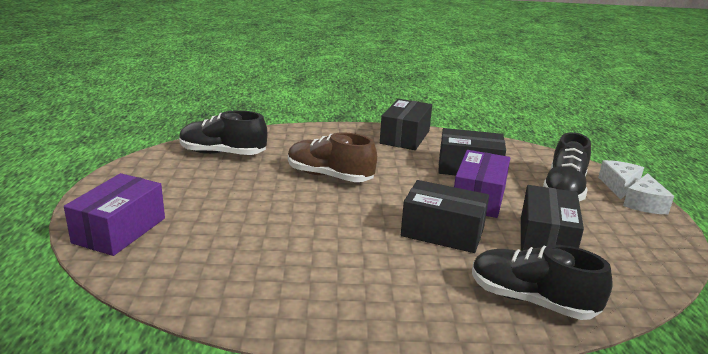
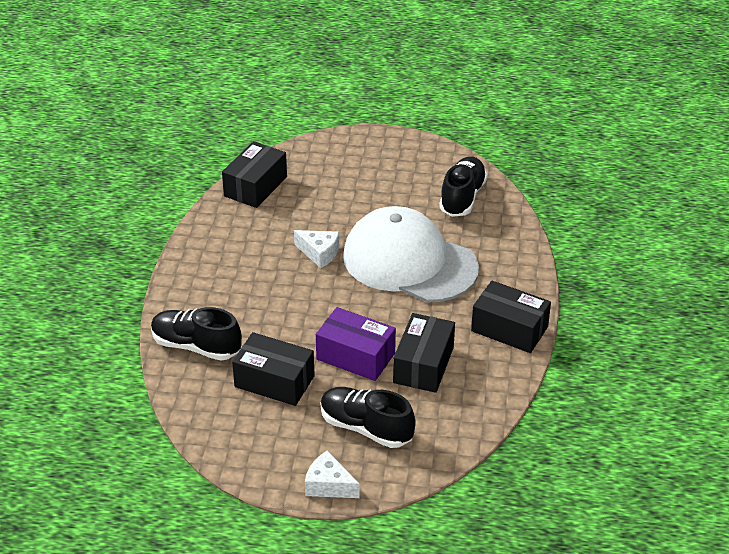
camera: 100 degrees right, 15 degrees up
purple box [64,173,165,256] -> none
brown shoe [288,132,377,182] -> white cap [343,206,479,303]
black box [401,180,489,253] -> black box moved to [222,141,287,208]
black shoe [472,245,613,320] -> black shoe turned 105 degrees counterclockwise [151,307,242,360]
white cheese [598,160,644,199] -> white cheese moved to [294,230,339,268]

